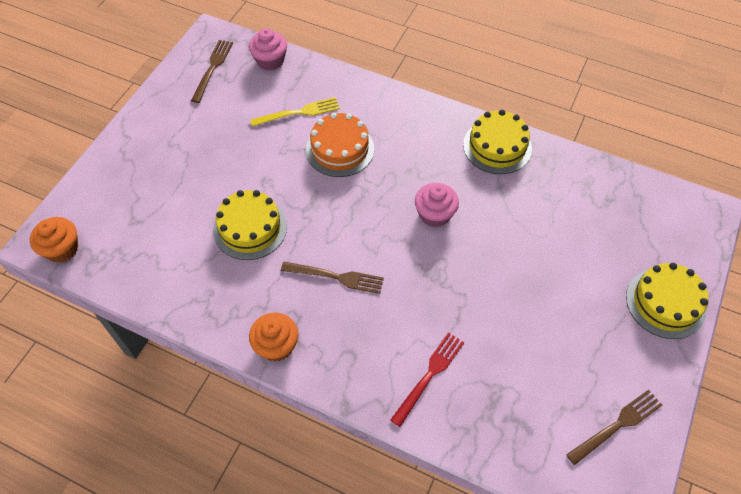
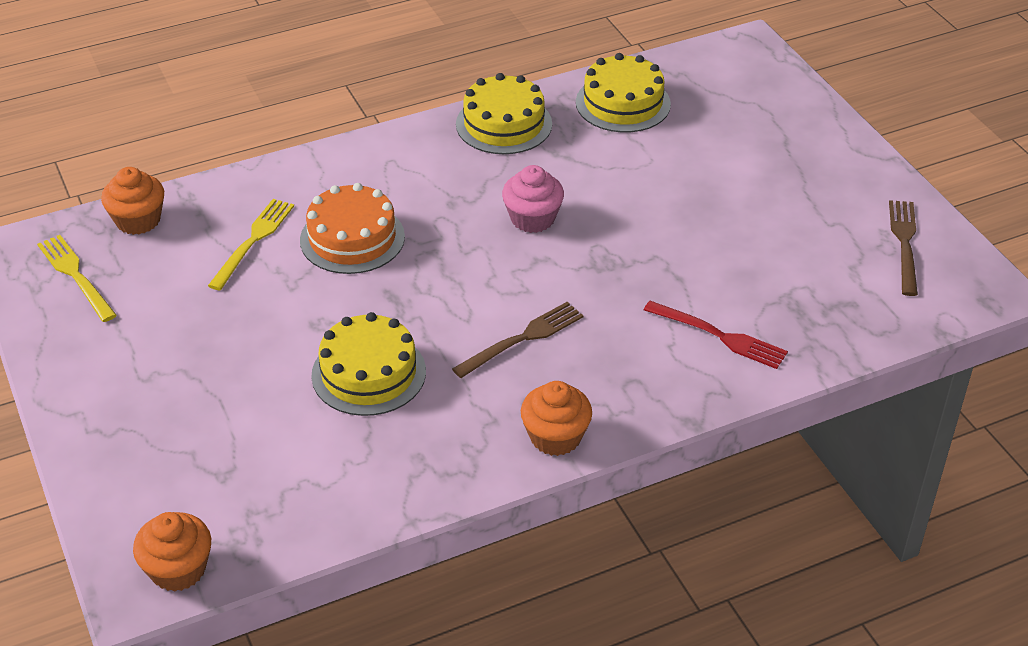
camera: 50 degrees left, 15 degrees down
brown fork [191,40,233,103] -> yellow fork [37,235,117,322]
pink cupcake [249,28,287,71] -> orange cupcake [101,167,164,235]
red fork [391,332,464,427] -> red fork turned 135 degrees clockwise [644,301,788,369]
yellow cake [626,263,709,339] -> yellow cake moved to [576,53,671,132]

